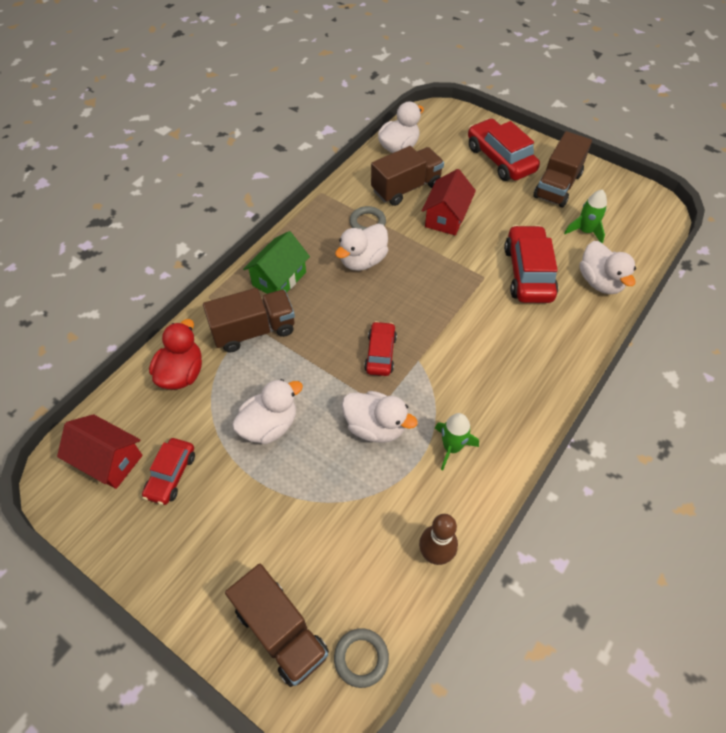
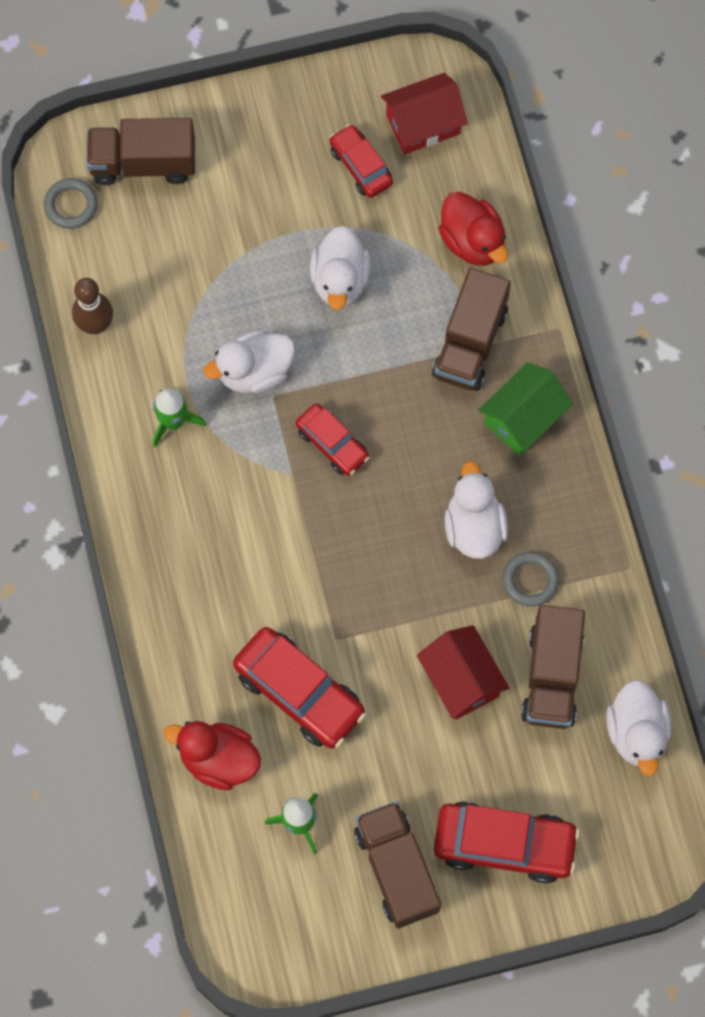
camera: 130 degrees right, 15 degrees up
green house [243,231,310,294] -> green house turned 60 degrees clockwise [478,362,573,456]
white duck [579,241,636,294] -> red duck [164,721,261,790]

